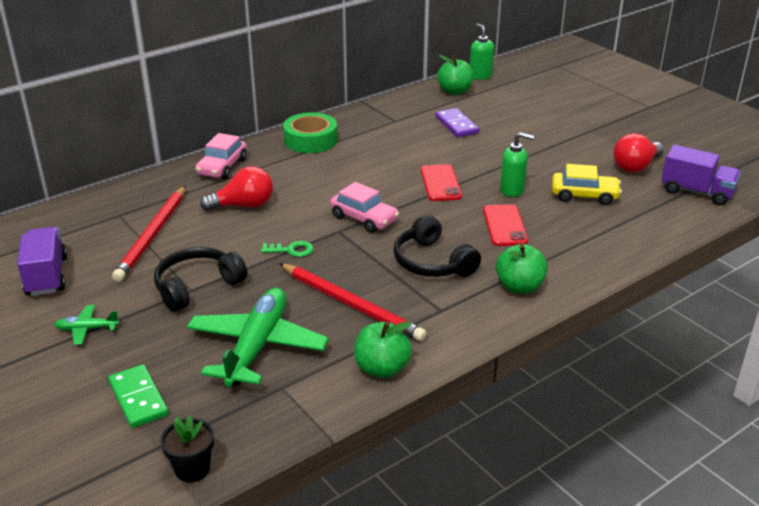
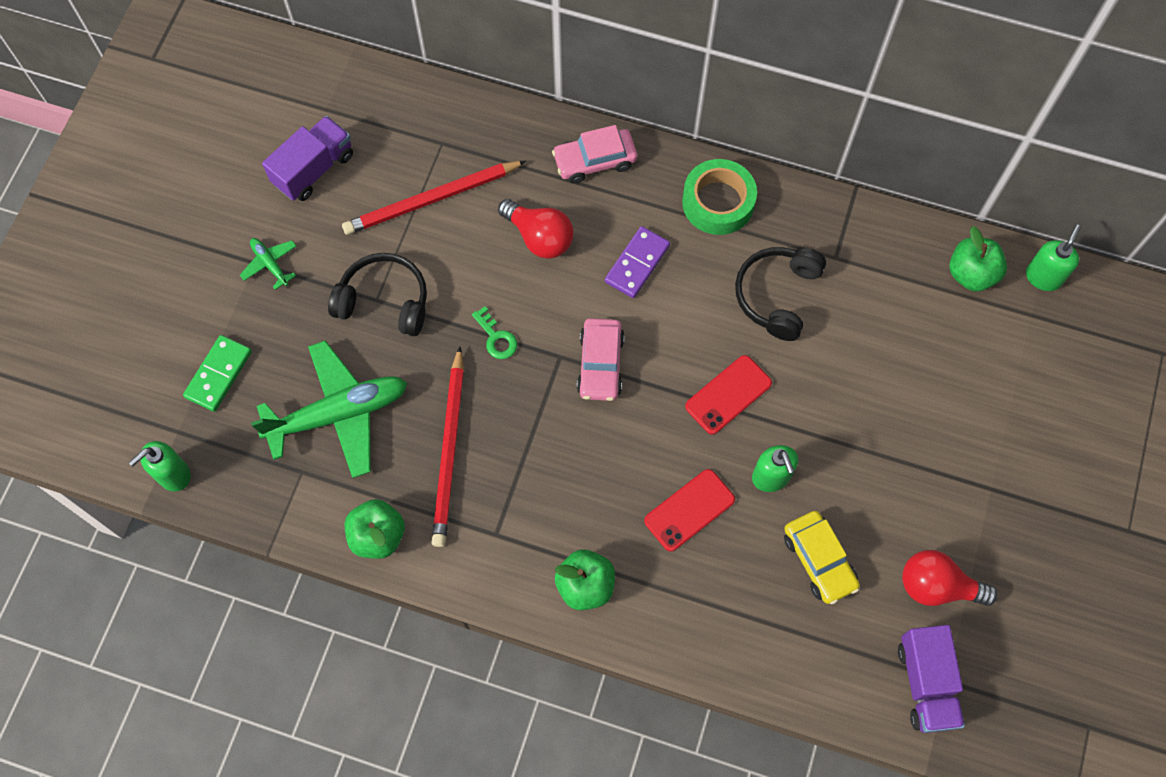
camera: 55 degrees right, 35 degrees up
black flower pot [160,415,214,483] -> green soap dispenser [129,441,191,491]
black headphones [394,215,481,277] -> black headphones moved to [735,247,826,341]
purple domino [435,108,479,137] -> purple domino moved to [605,226,670,298]

